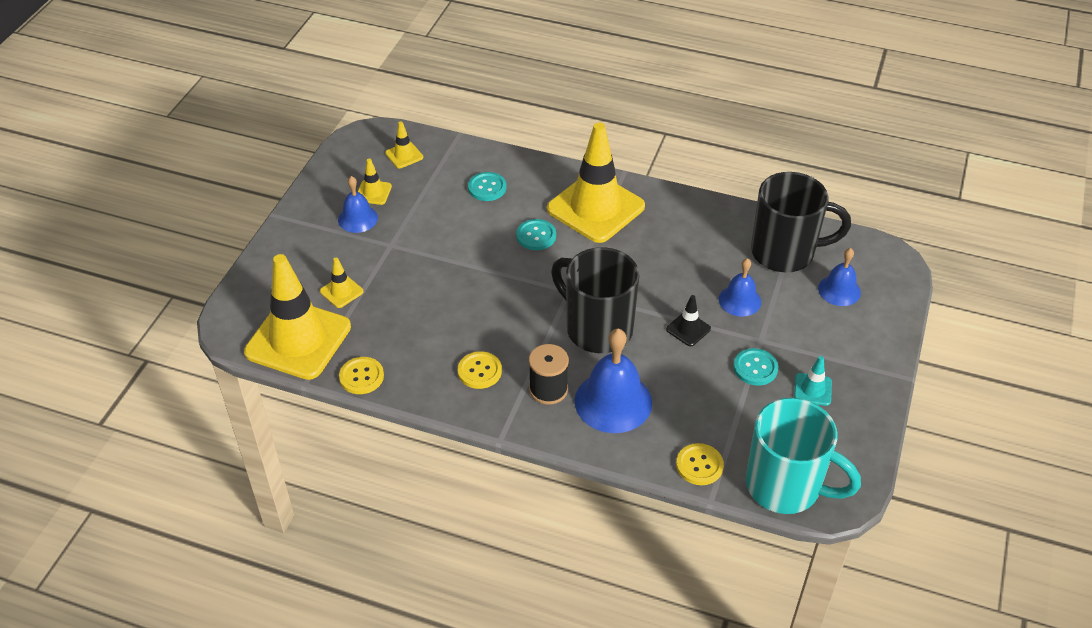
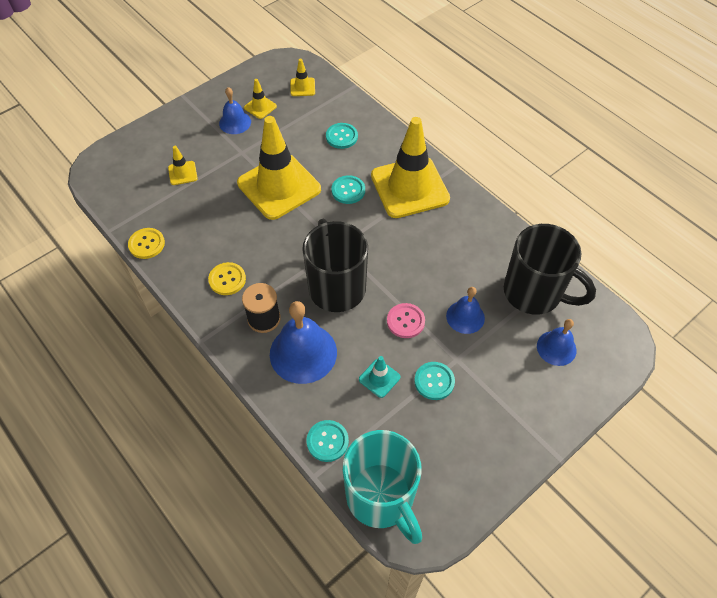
camera: 30 degrees right, 10 degrees up
yellow traffic cone [244,254,351,380] -> yellow traffic cone moved to [237,116,321,220]
black traffic cone [666,295,711,346] -> pink button [387,303,425,338]
yellow button [676,443,724,485] -> turquoise button [307,420,349,462]
turquoise traffic cone [794,356,832,406] -> turquoise traffic cone moved to [359,356,400,398]

